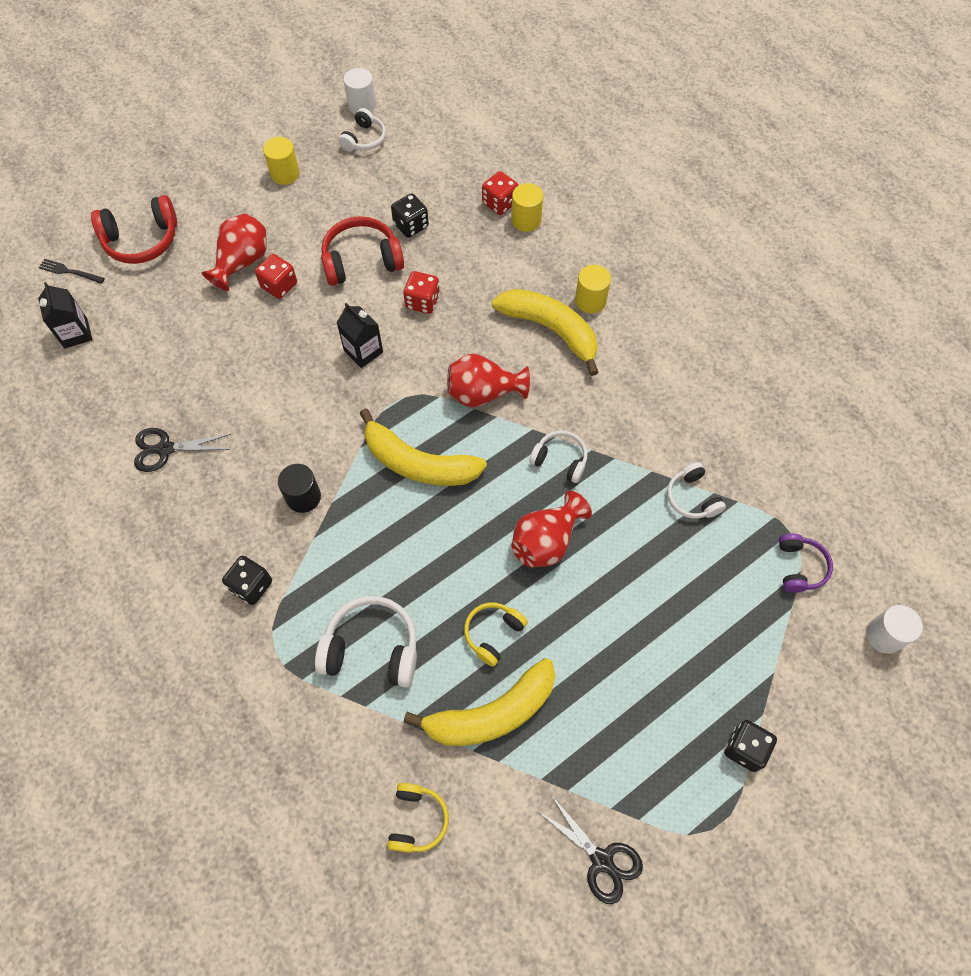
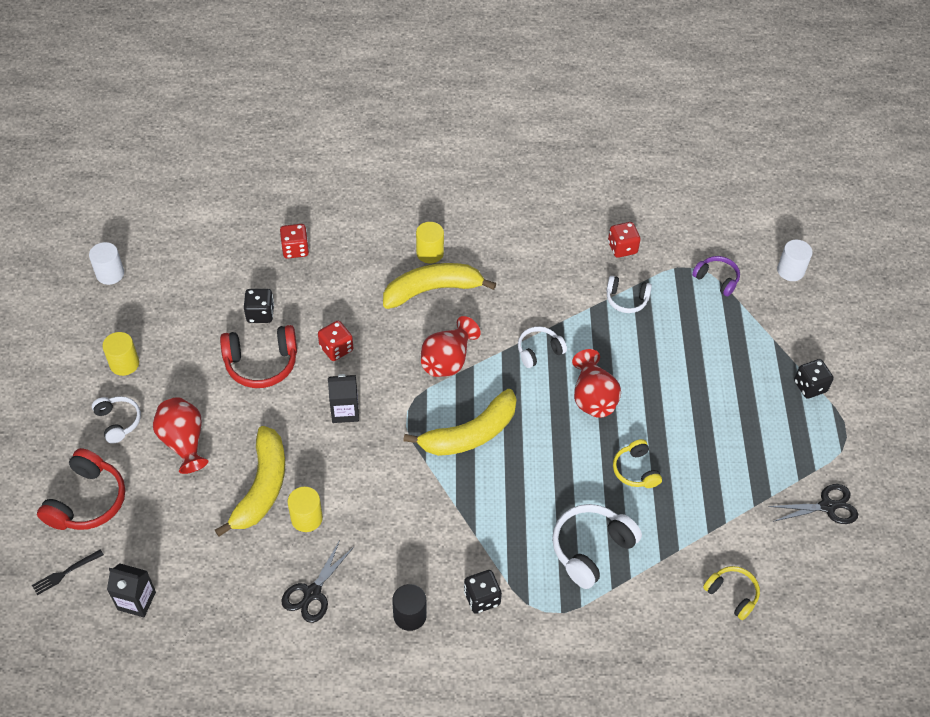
camera: 55 degrees left, 10 degrees down
red dice [255,254,297,299] -> red dice moved to [608,222,641,258]
black cylinder [278,464,321,513] -> black cylinder moved to [392,584,427,631]
red headphones [321,216,404,286] -> red headphones turned 120 degrees counterclockwise [220,325,297,388]
white headphones [338,108,386,151] -> white headphones moved to [92,396,141,444]
yellow banana [403,658,555,746] -> yellow banana moved to [215,426,285,537]
yellow cylinder [511,183,543,232] -> yellow cylinder moved to [287,487,323,532]

